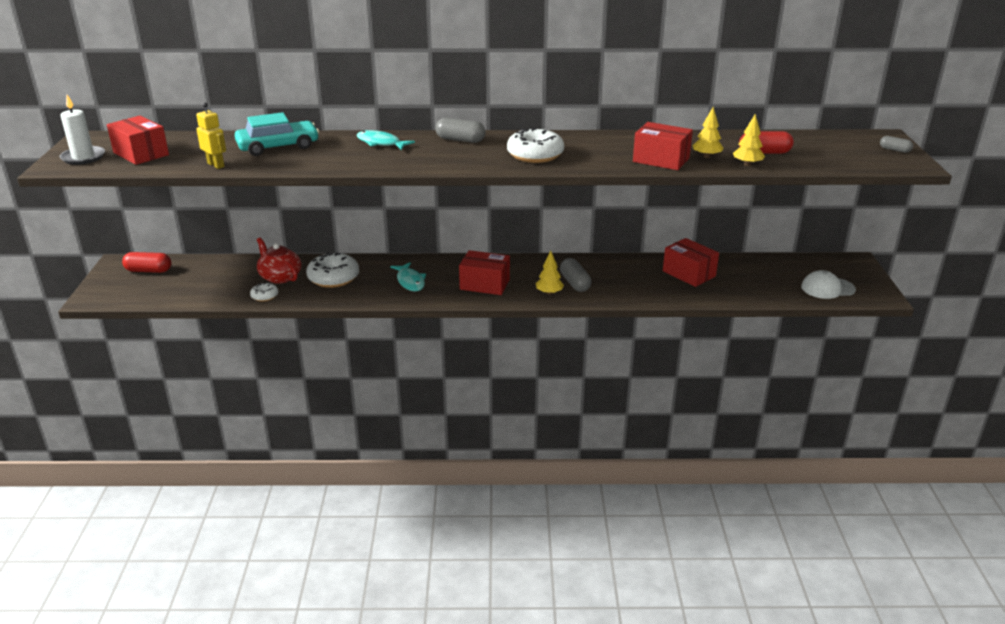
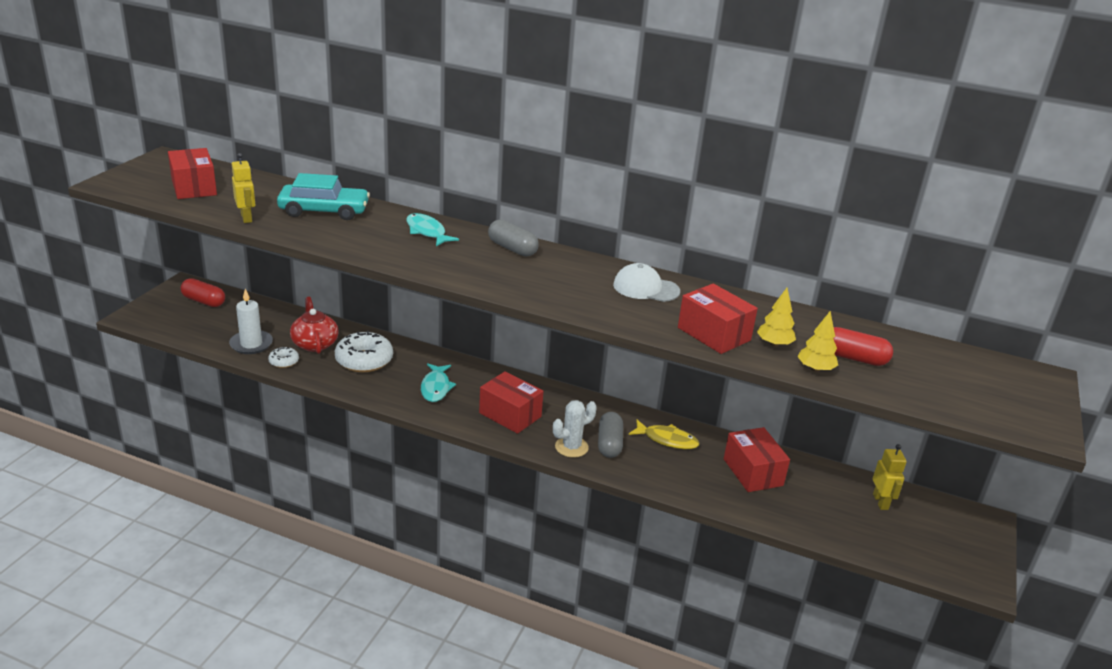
camera: 20 degrees right, 0 degrees up
white candle [60,95,105,165] -> white candle moved to [229,289,273,354]
white donut [507,128,564,163] -> none
yellow tree [536,251,564,295] -> white cactus [553,400,597,458]
white cap [801,270,856,299] -> white cap moved to [613,263,680,302]
grey capsule [880,136,913,153] -> none
none -> yellow fish [629,420,699,449]
none -> yellow robot [873,444,907,510]

